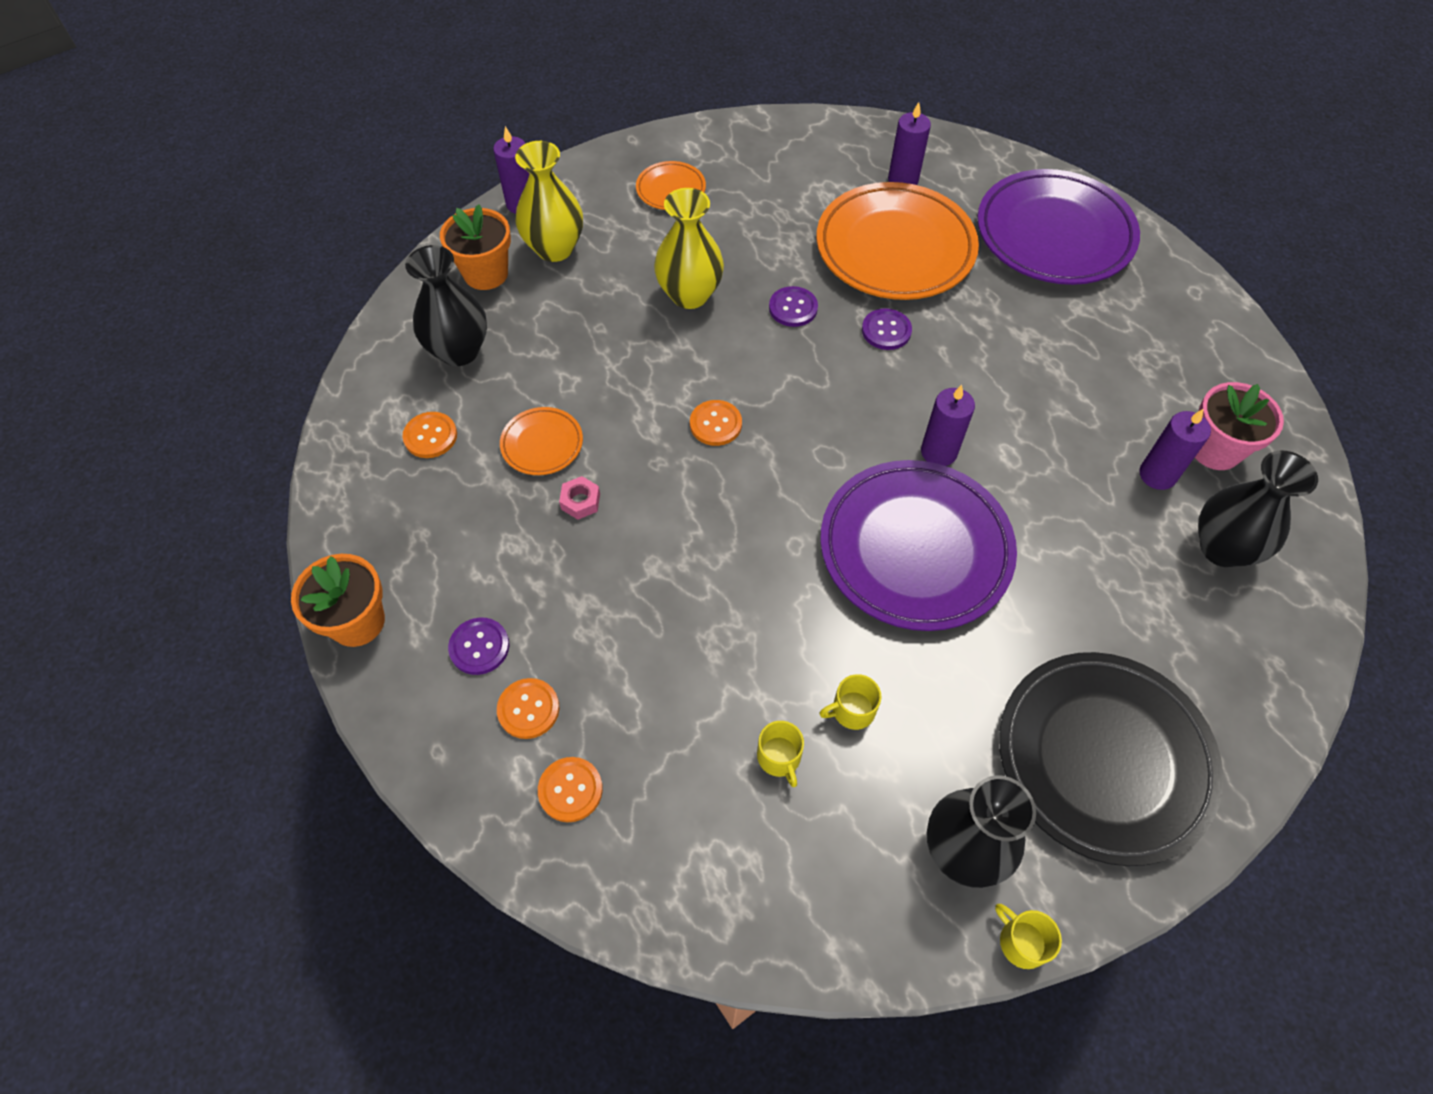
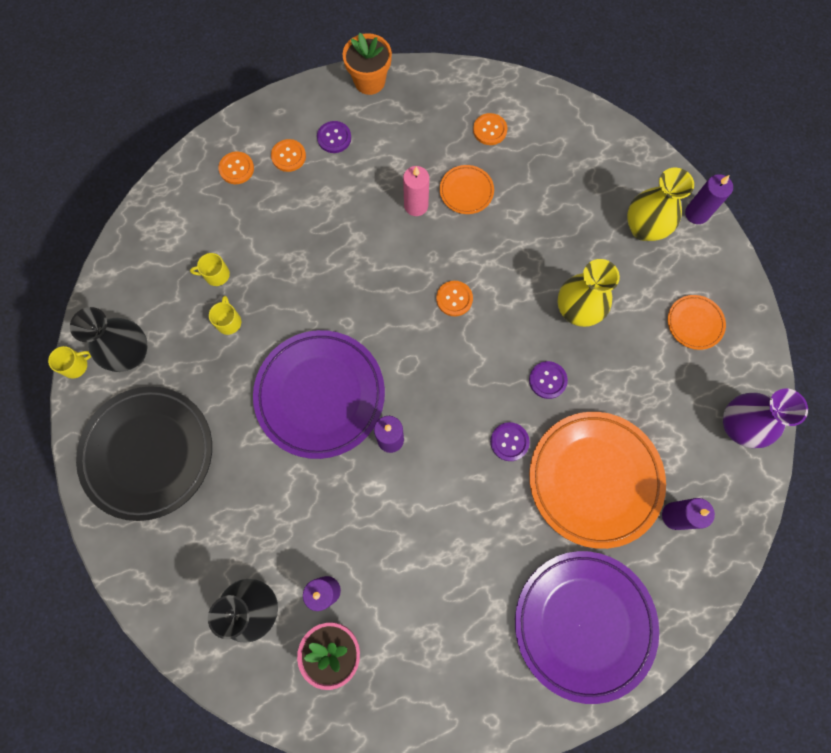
camera: 105 degrees right, 15 degrees up
black vase [405,245,487,366] -> none
orange flower pot [440,204,511,290] -> none
pink nut [559,476,600,520] -> pink candle [403,166,429,216]
none -> purple vase [723,388,808,448]

